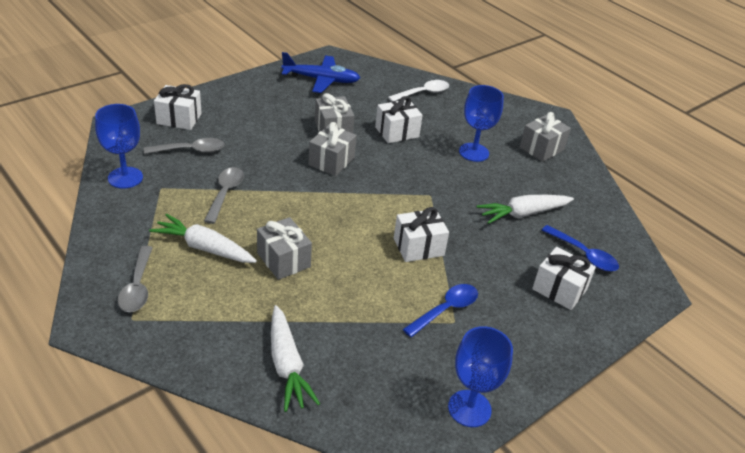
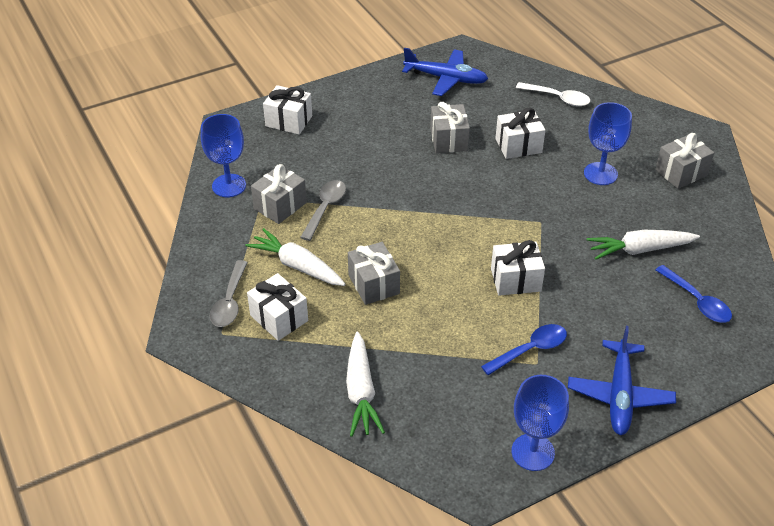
camera: 15 degrees right, 5 degrees up
grey spoon [144,138,225,154] -> none
grey gift [308,122,357,176] -> grey gift moved to [251,164,307,224]
white spoon [388,80,449,102] -> white spoon turned 45 degrees clockwise [516,82,590,106]
white gift [532,247,596,310] -> white gift moved to [247,273,308,341]
none -> blue plane [568,326,676,435]

